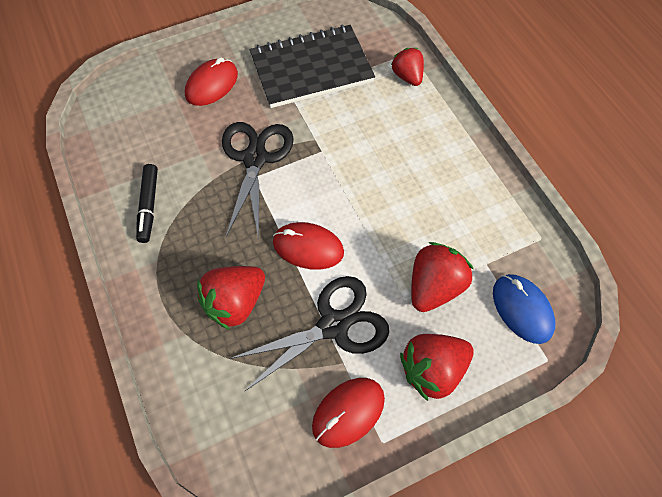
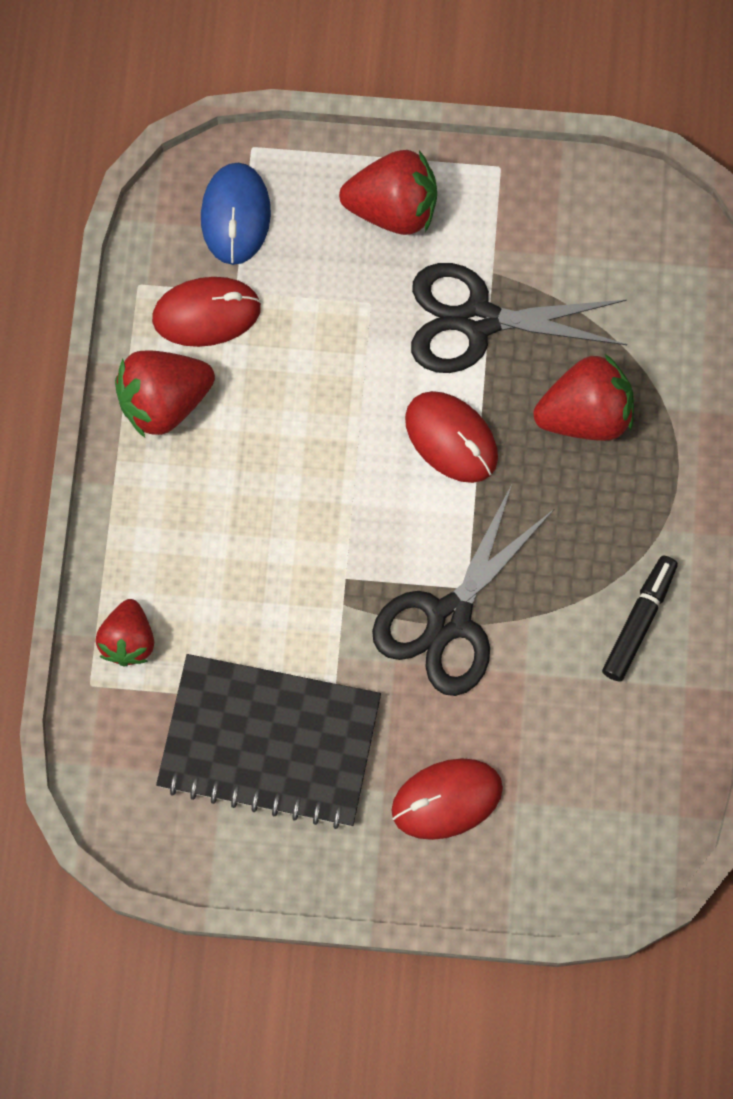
camera: 150 degrees left, 10 degrees up
red mouse [312,378,385,448] -> red mouse moved to [152,277,261,347]
red strawberry [411,242,473,312] -> red strawberry moved to [115,350,215,437]

